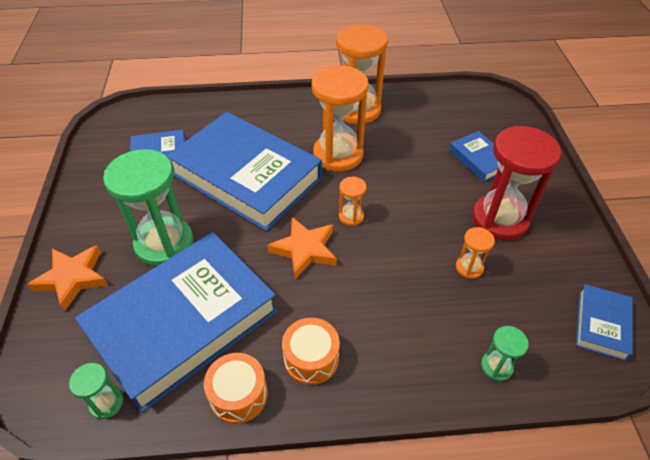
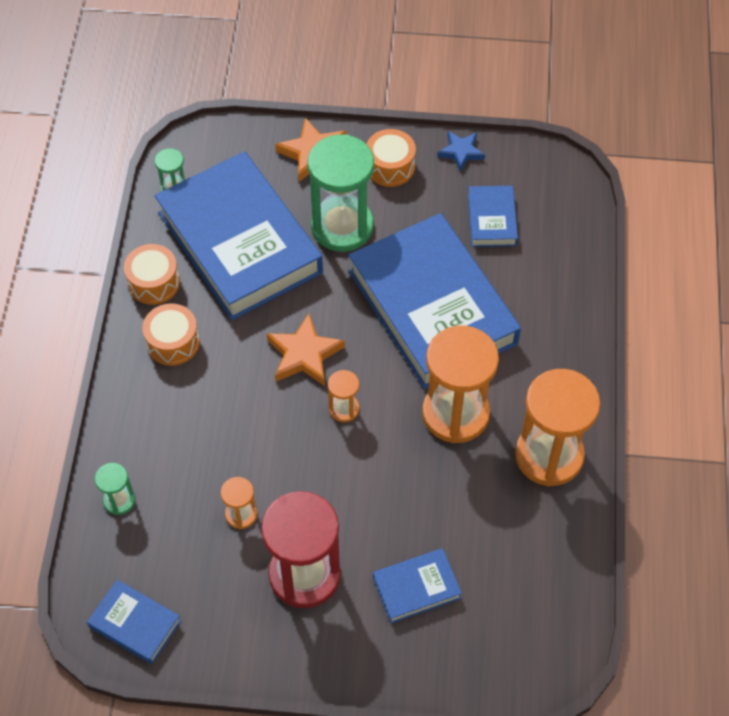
camera: 100 degrees right, 10 degrees up
blue book [166,112,322,231] -> blue book turned 75 degrees counterclockwise [348,213,521,389]
none -> orange drum [367,129,416,187]
none -> blue star [437,131,485,172]

